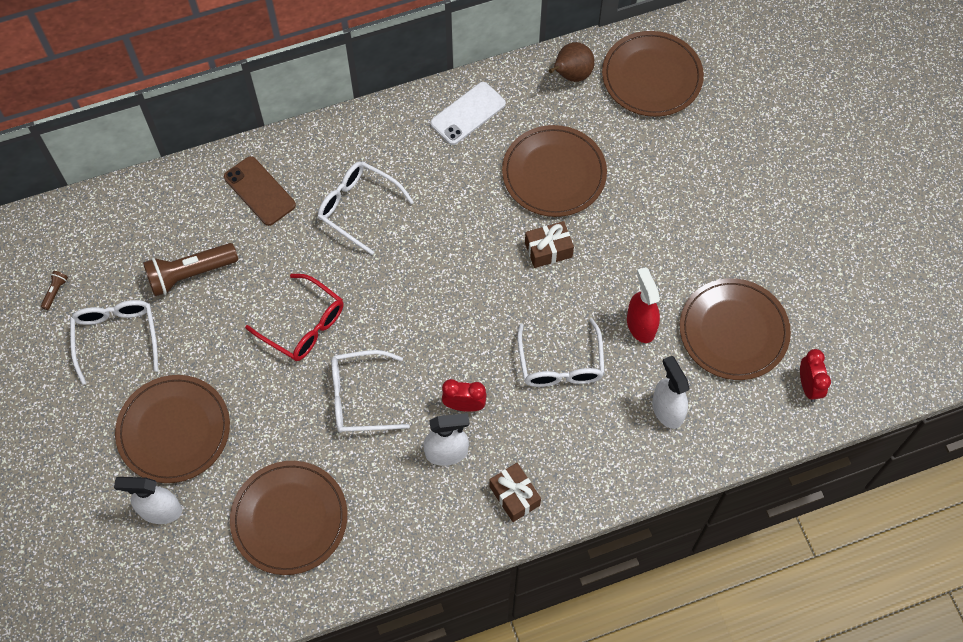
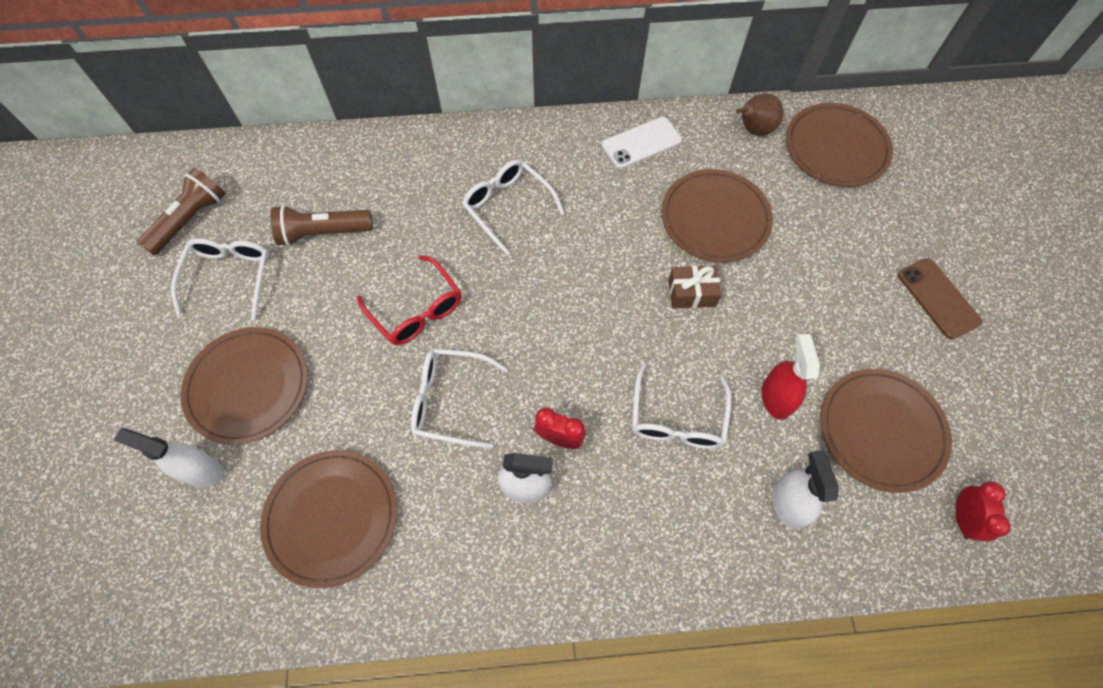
camera: 15 degrees right, 0 degrees up
brown flashlight [41,271,68,310] -> brown flashlight [137,168,226,255], size x2.33
brown phone [224,156,296,226] -> brown phone moved to [898,258,982,339]
brown gift [489,463,541,522] -> none

